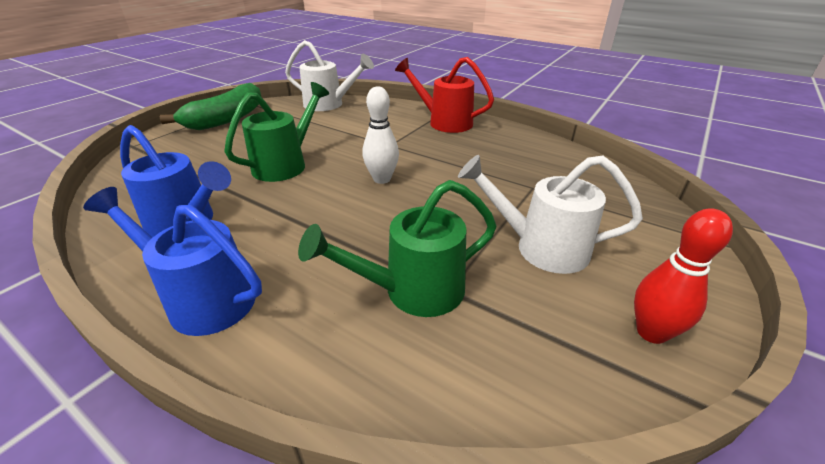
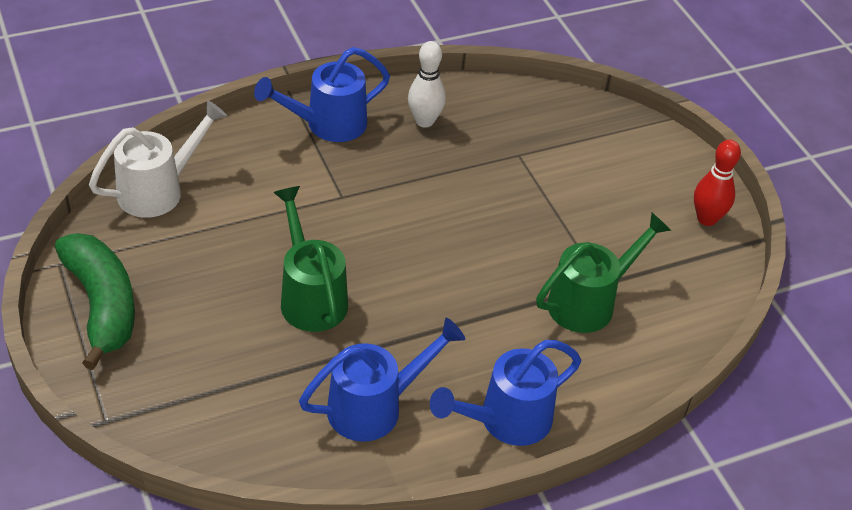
camera: 60 degrees left, 10 degrees up
green watering can [298,180,497,317] -> green watering can turned 135 degrees counterclockwise [536,212,671,333]
white bowling pin [362,86,399,184] -> white bowling pin moved to [408,41,446,128]
red watering can [395,57,494,133] -> blue watering can [254,47,390,142]
white watering can [458,155,643,274] -> none

